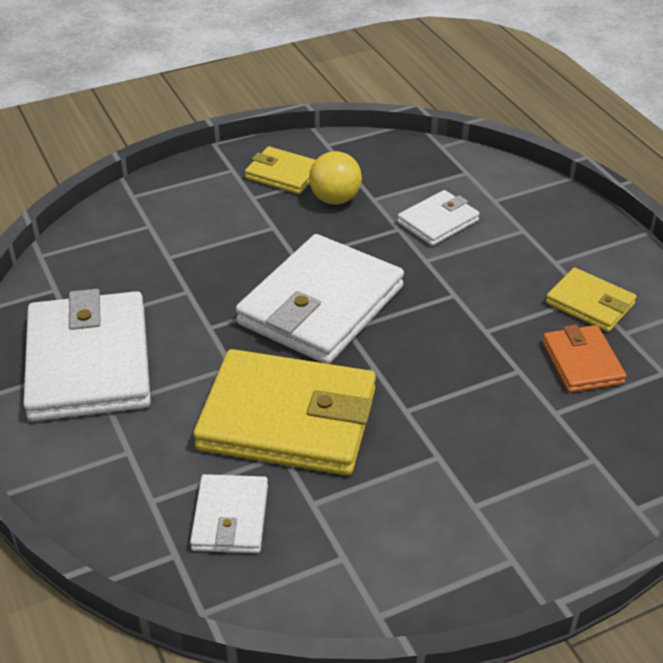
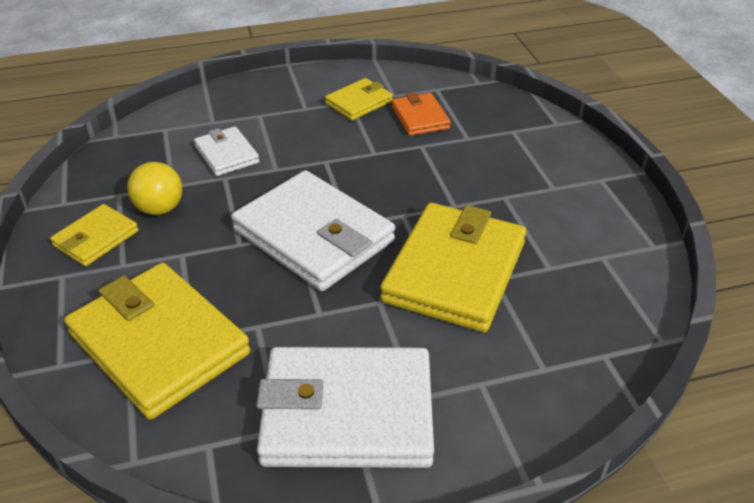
camera: 80 degrees left, 0 degrees up
white wallet [190,474,268,553] -> none
orange wallet [542,324,626,393] -> orange wallet turned 75 degrees clockwise [391,93,451,136]
none -> yellow wallet [64,263,251,420]

